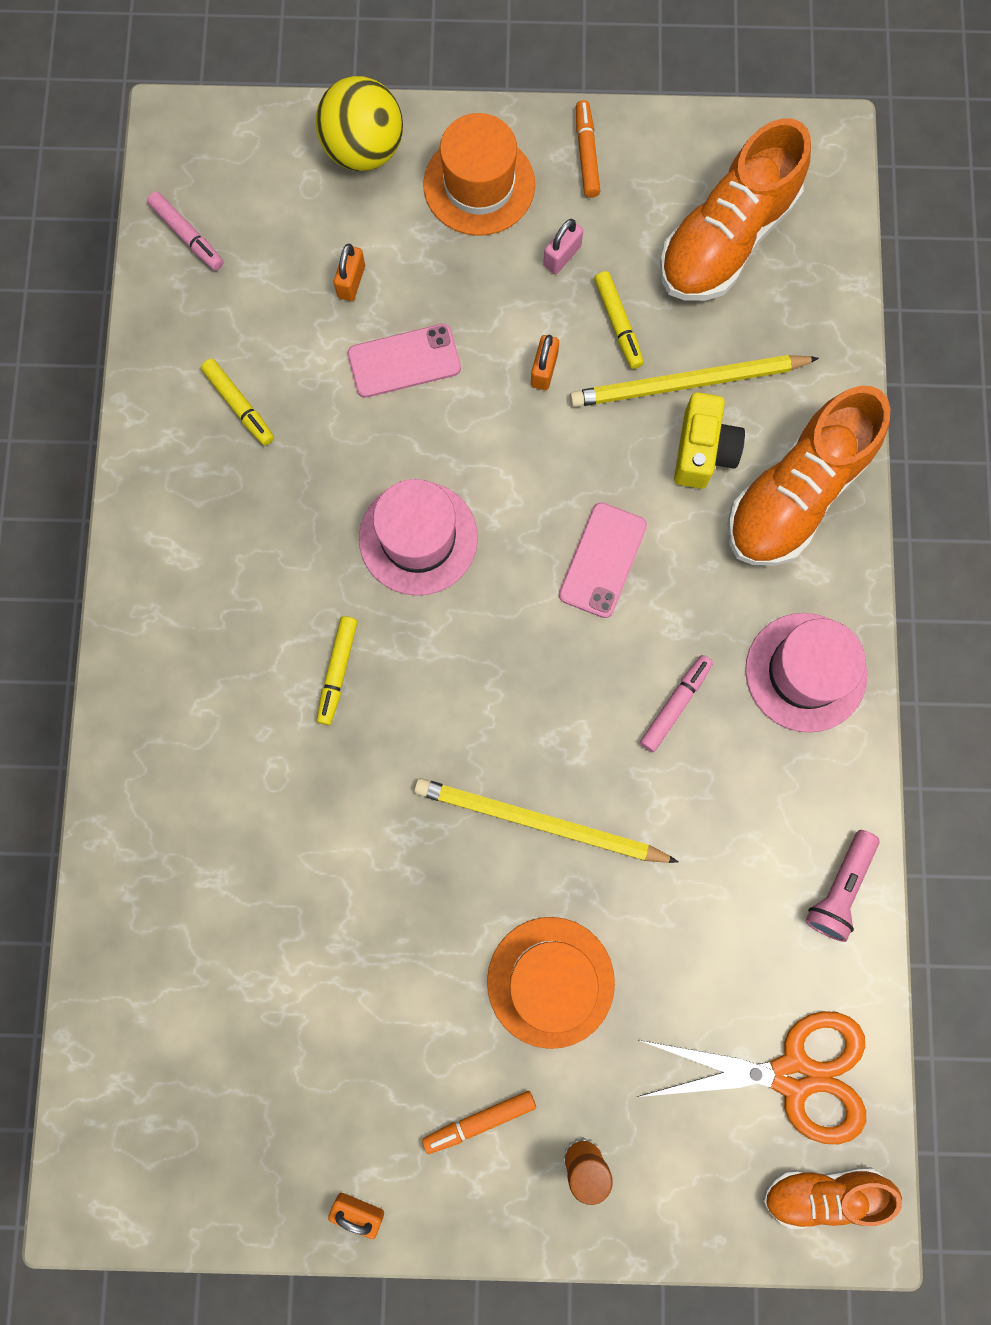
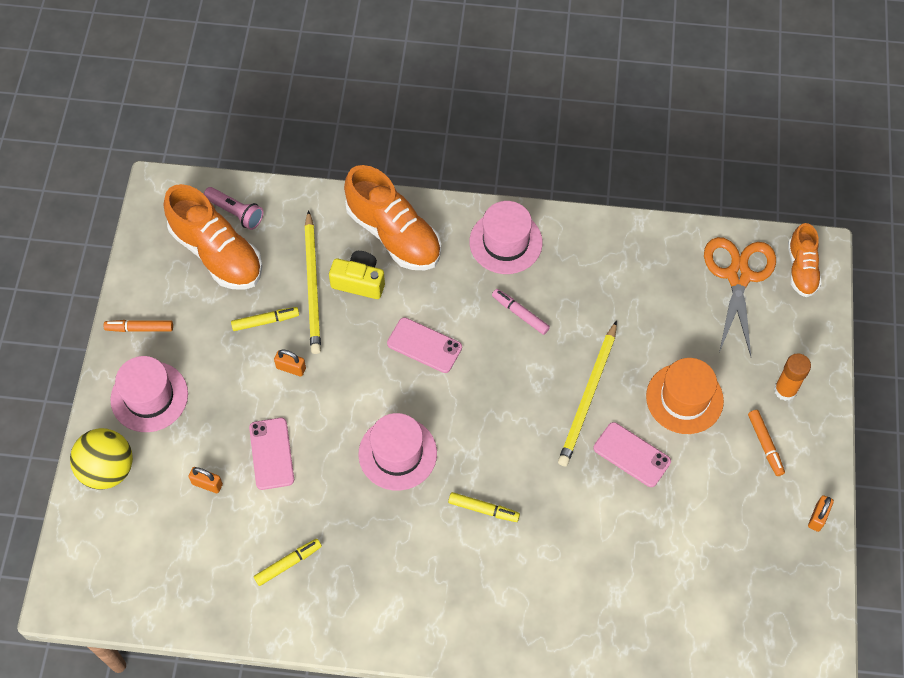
camera: 85 degrees left, 15 degrees down
pink marker [147,191,224,271] -> none
orange hat [423,113,535,236] -> pink hat [110,356,188,432]
pink padlock [543,219,583,274] -> none
pink flashlight [805,830,880,942] -> pink flashlight moved to [204,187,263,230]
none -> pink phone [594,422,671,487]

